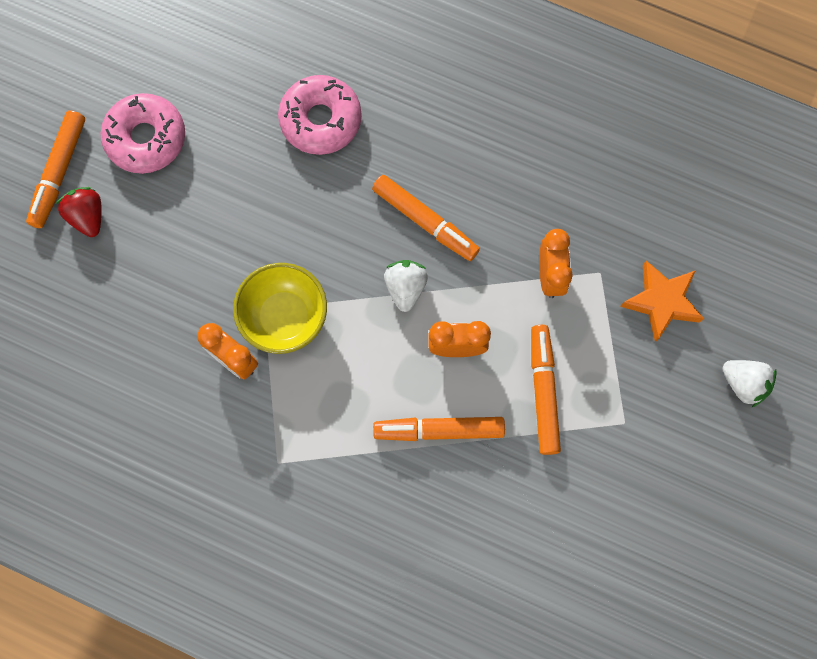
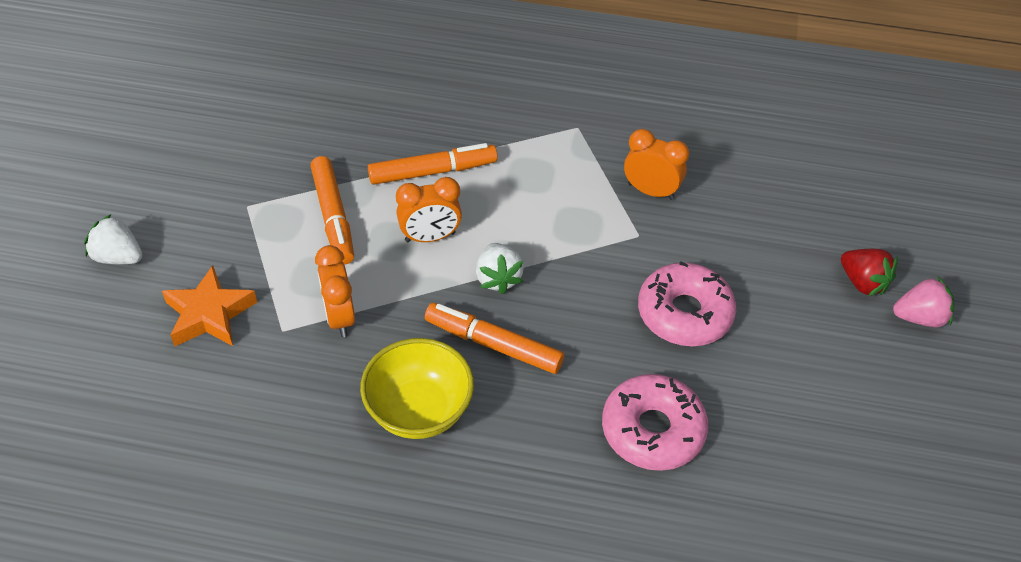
camera: 165 degrees right, 25 degrees down
orange marker [26,110,85,228] -> pink strawberry [893,277,954,327]
pink donut [101,93,185,174] -> pink donut moved to [638,261,736,346]
yellow bowl [233,263,327,354] -> yellow bowl moved to [360,338,474,439]

